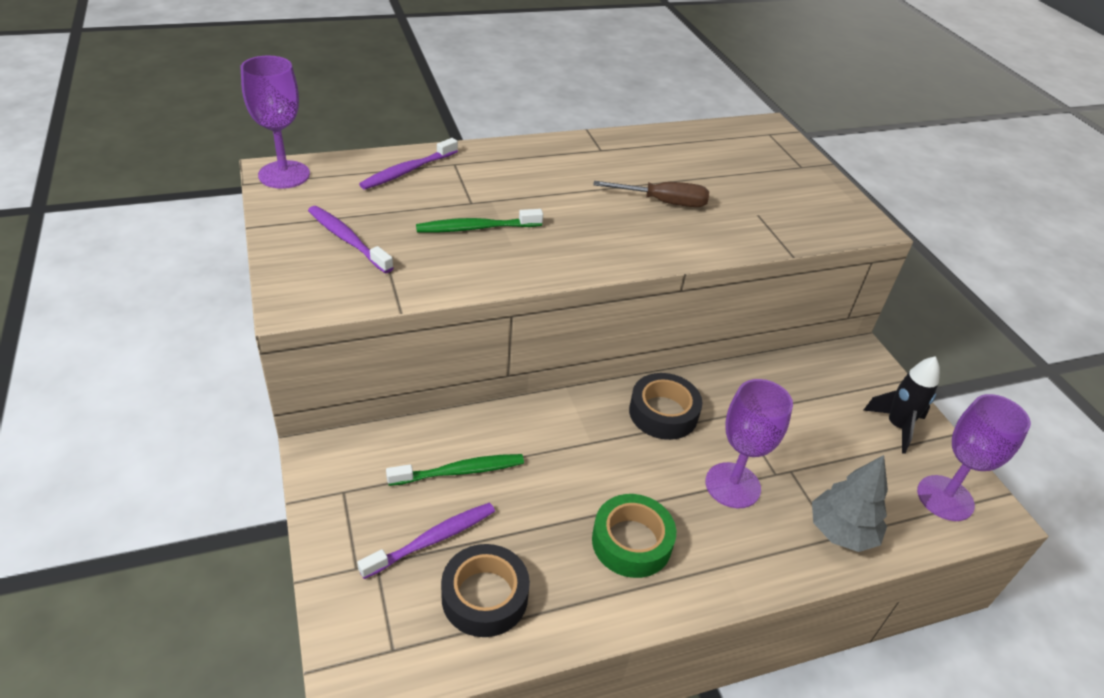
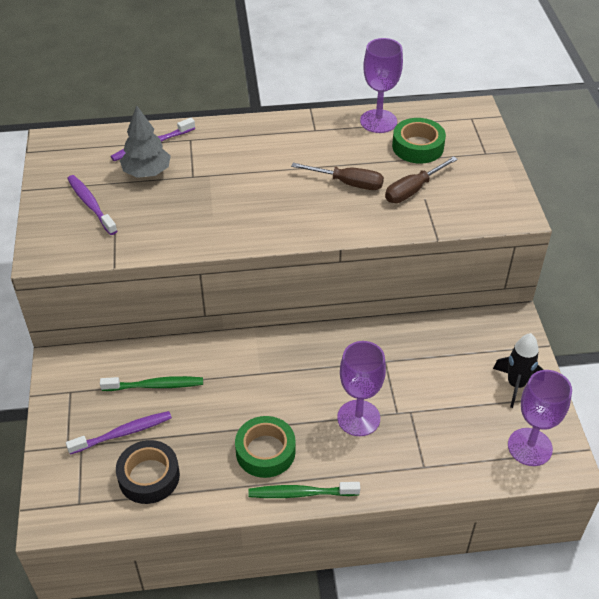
camera: 15 degrees right, 5 degrees up
purple goblet [241,55,310,189] -> purple goblet moved to [360,38,403,133]
green toothbrush [416,209,543,233] -> green toothbrush moved to [248,482,360,498]
black tape [629,373,702,440] -> none
grey tree [812,455,888,552] -> grey tree moved to [120,105,171,178]
none -> brown screwdriver [385,156,458,203]
none -> green tape [392,118,446,164]

